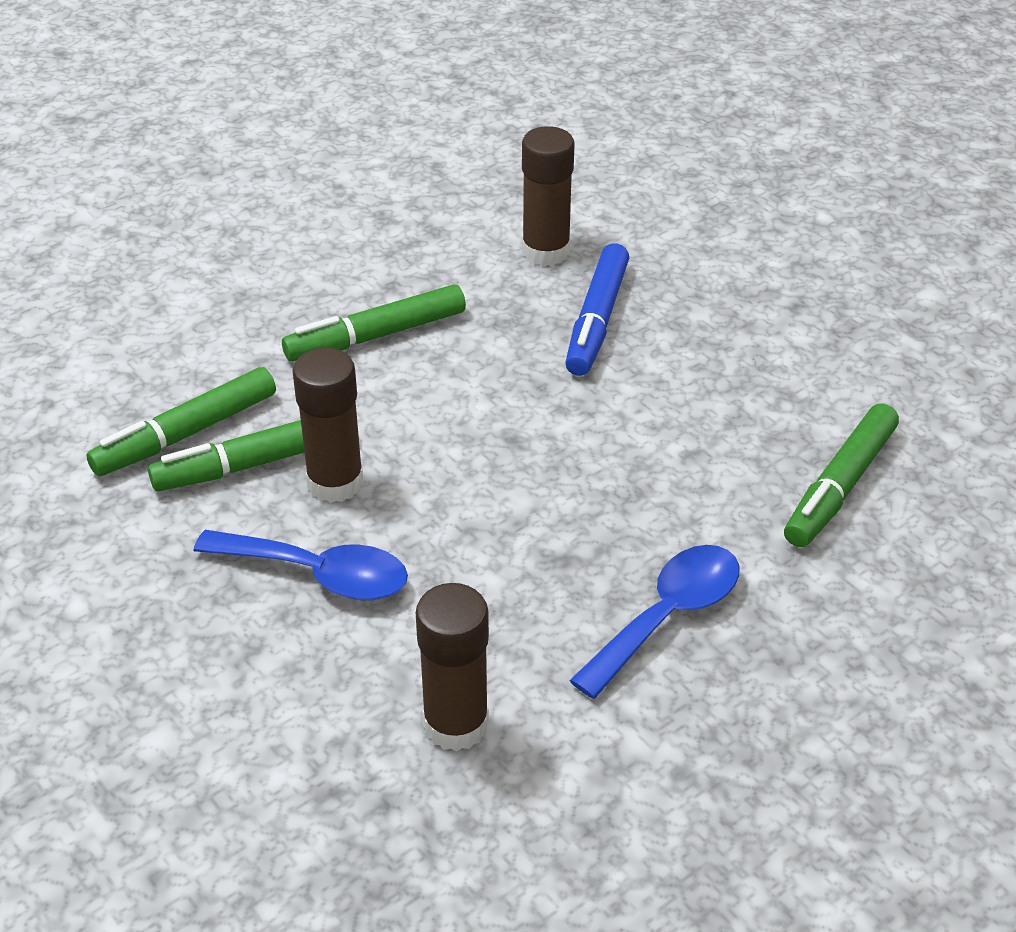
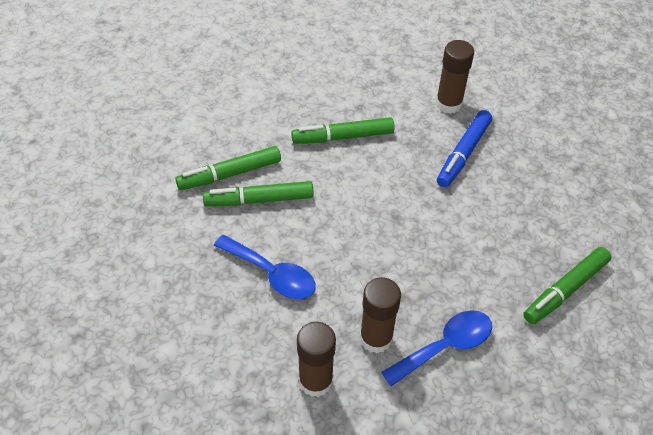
camera: 15 degrees right, 10 degrees up
brown glue stick [292,348,364,503] -> brown glue stick moved to [359,277,401,353]

